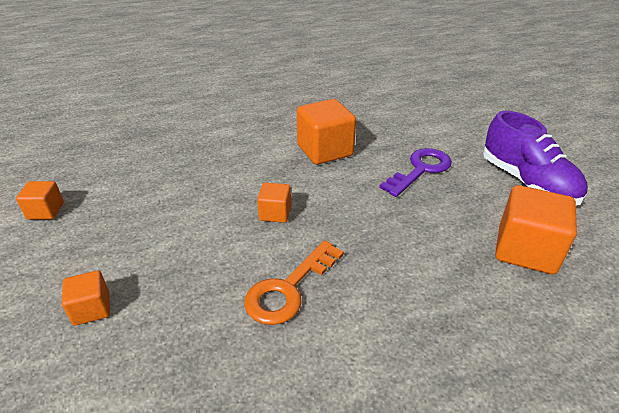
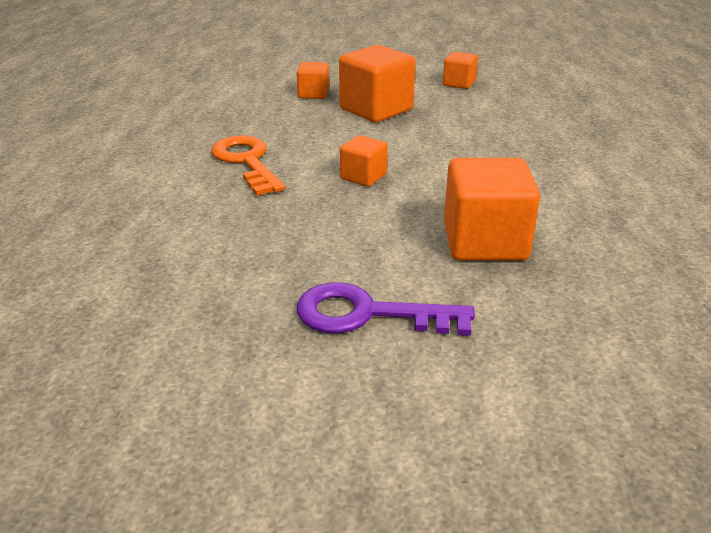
camera: 115 degrees right, 5 degrees down
purple key [379,148,452,197] -> purple key turned 120 degrees clockwise [297,282,475,336]
purple shoe [483,111,588,205] -> none
orange cube [495,185,577,275] -> orange cube moved to [339,45,415,122]

